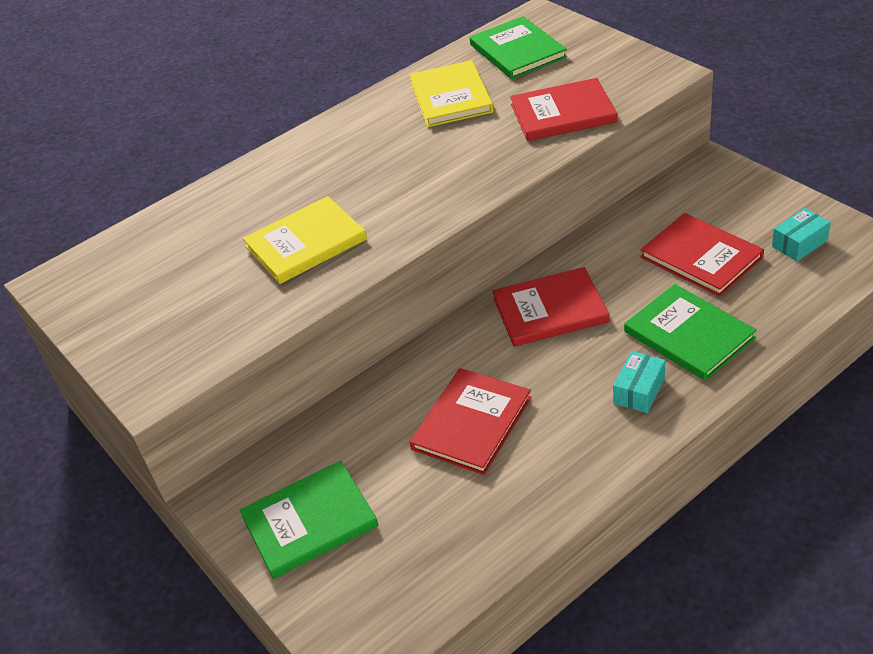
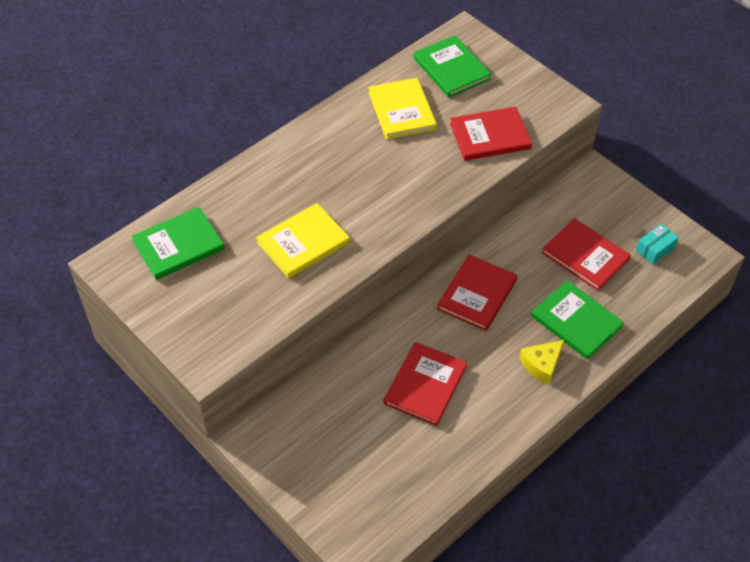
camera: 10 degrees left, 10 degrees up
green book [240,461,378,579] -> green book moved to [132,207,225,280]
red book [493,267,610,347] -> red book turned 45 degrees counterclockwise [437,255,517,331]
turquoise box [613,351,665,413] -> yellow cheese [520,340,564,385]

